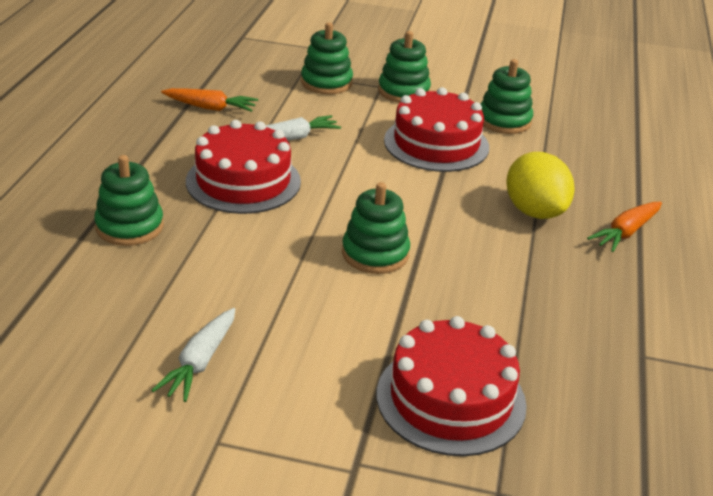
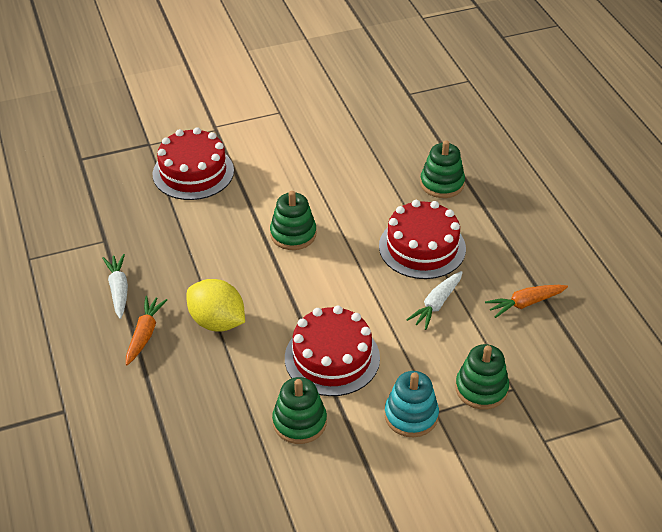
camera: 150 degrees right, 10 degrees up
white carrot [151,308,235,402] -> white carrot moved to [102,254,128,319]
green stacking toy [378,31,431,103] -> turquoise stacking toy [384,371,439,437]

